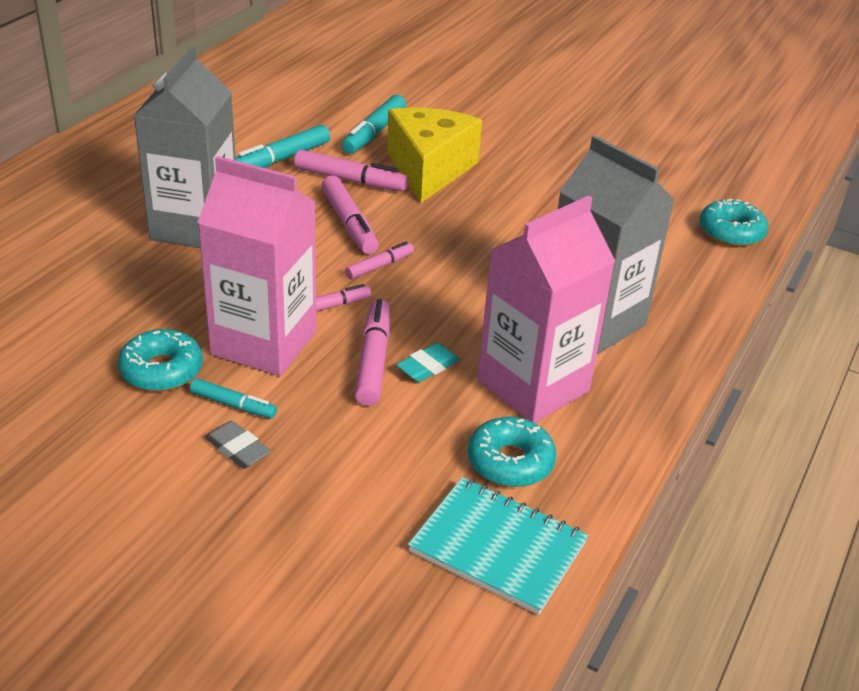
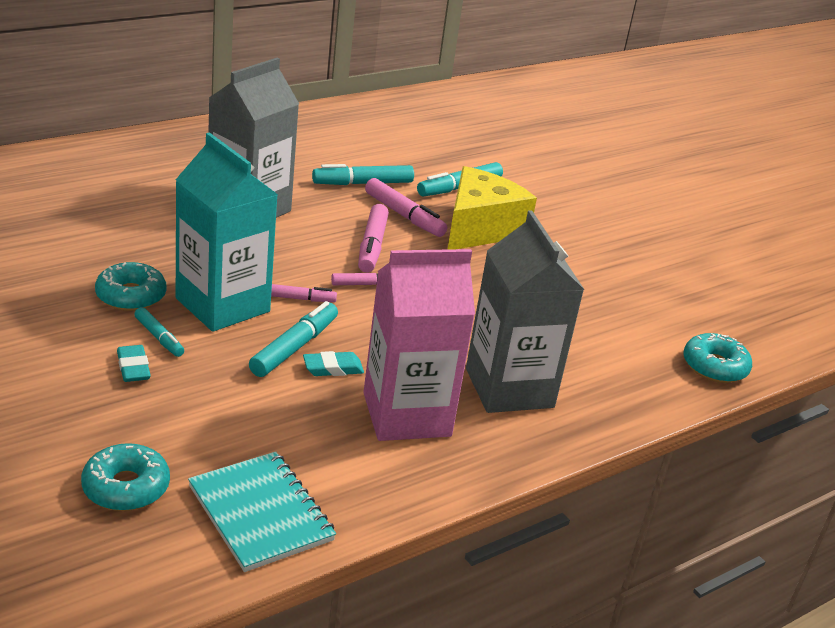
camera: 25 degrees right, 5 degrees down
pink carton [197,156,317,376] -> turquoise carton [176,132,278,332]
grey eraser [205,421,271,469] -> turquoise eraser [117,345,151,382]
pink marker [355,299,390,406] -> turquoise marker [249,301,338,377]
turquoise donut [468,417,557,487] -> turquoise donut moved to [81,443,170,511]

